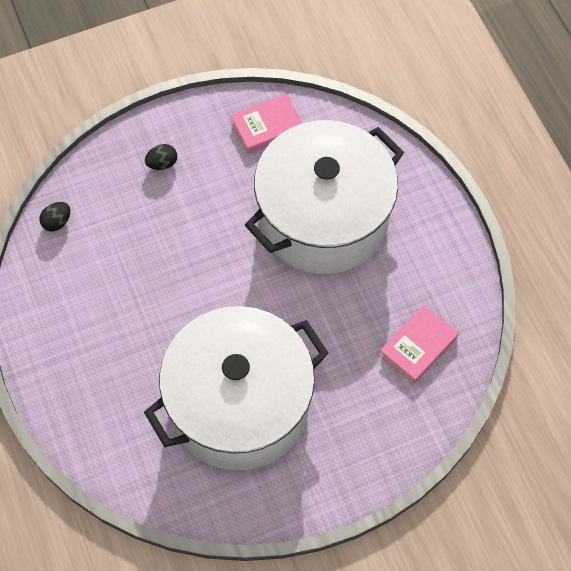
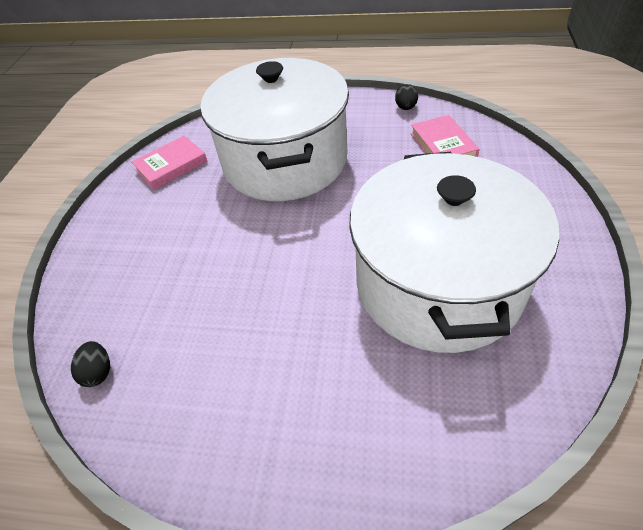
camera: 55 degrees left, 15 degrees down
black egg [145,144,177,170] -> black egg moved to [395,84,418,110]
pink book [231,94,303,154] -> pink book turned 45 degrees clockwise [131,136,207,190]

